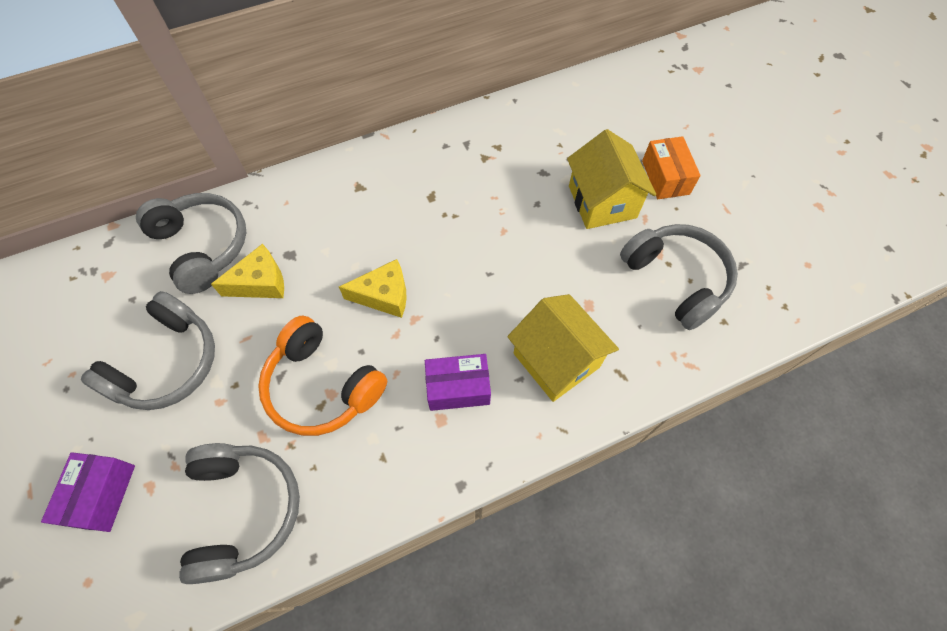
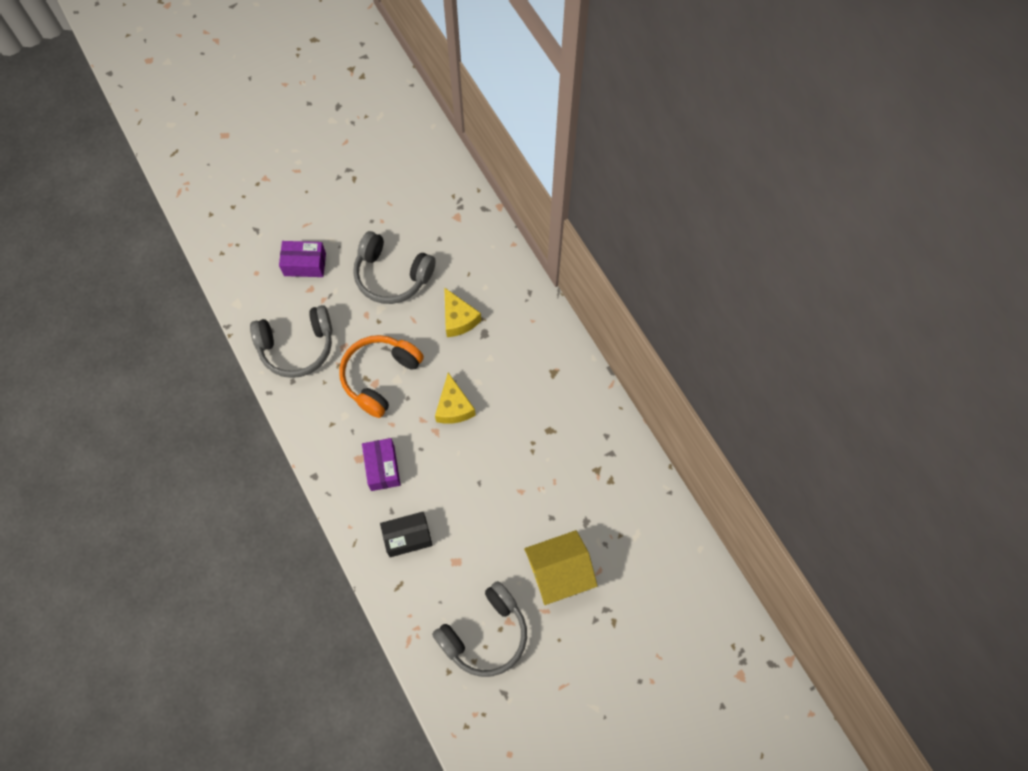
camera: 85 degrees right, 5 degrees up
grey headphones [136,193,247,294] -> none
yellow house [507,294,619,402] -> black box [380,512,432,557]
orange box [642,136,701,199] -> none

